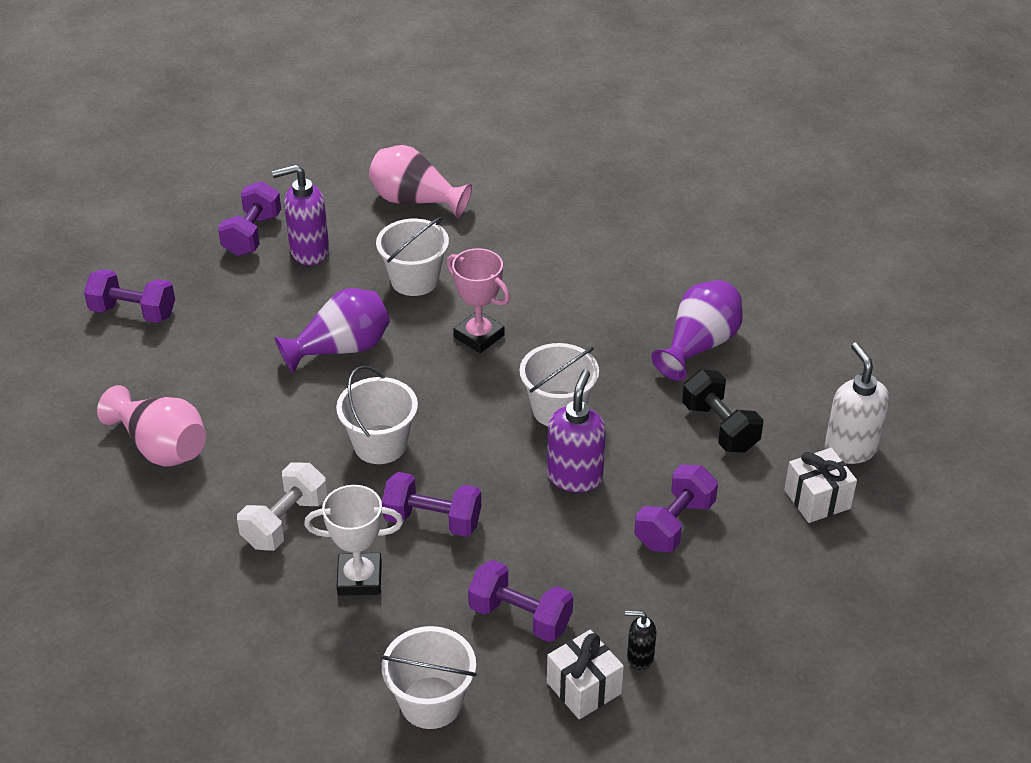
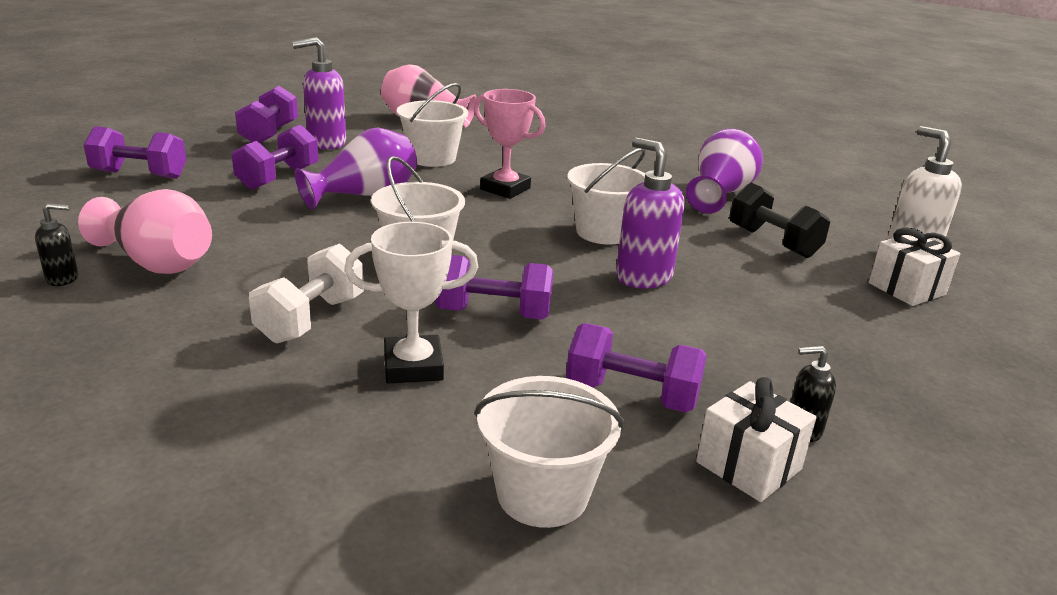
camera: 10 degrees left, 15 degrees down
purple soap dispenser [547,370,606,492] -> purple soap dispenser turned 45 degrees counterclockwise [616,138,685,289]
purple dumbbell [634,465,718,552] -> purple dumbbell moved to [232,125,318,190]
none -> black soap dispenser [35,203,78,286]

